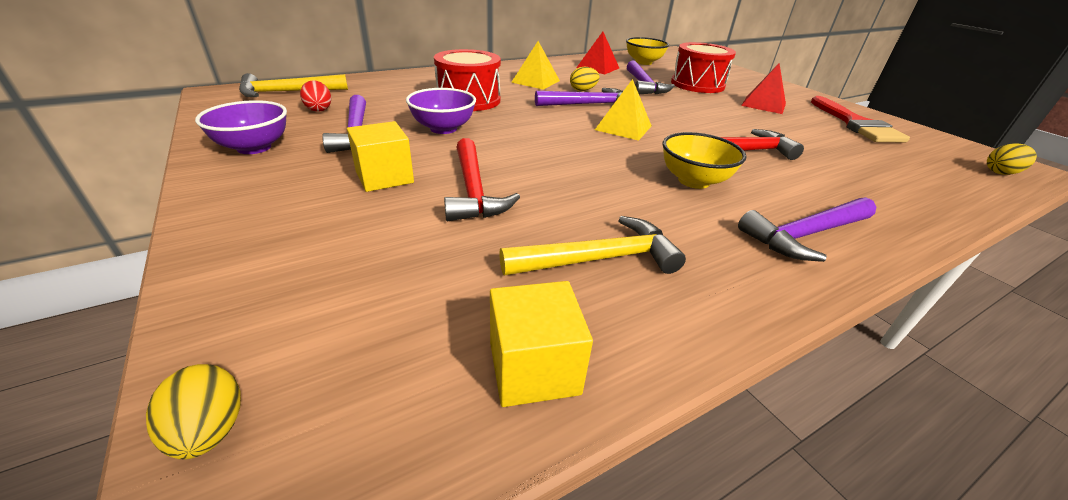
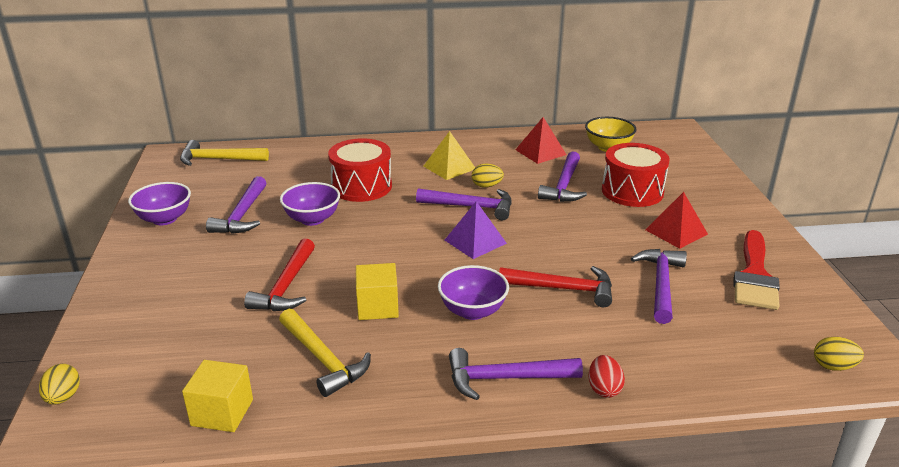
camera: 25 degrees right, 5 degrees down
red egg [300,80,331,112] -> red egg moved to [589,355,625,398]
yellow cube [347,121,414,192] -> yellow cube moved to [356,263,399,320]
yellow hammer [499,216,686,275] -> yellow hammer turned 45 degrees clockwise [279,309,371,397]
yellow pyramid [595,79,652,141] -> purple pyramid [445,201,507,259]
yellow bowl [663,132,747,189] -> purple bowl [438,265,509,320]
none -> purple hammer [631,249,687,324]

